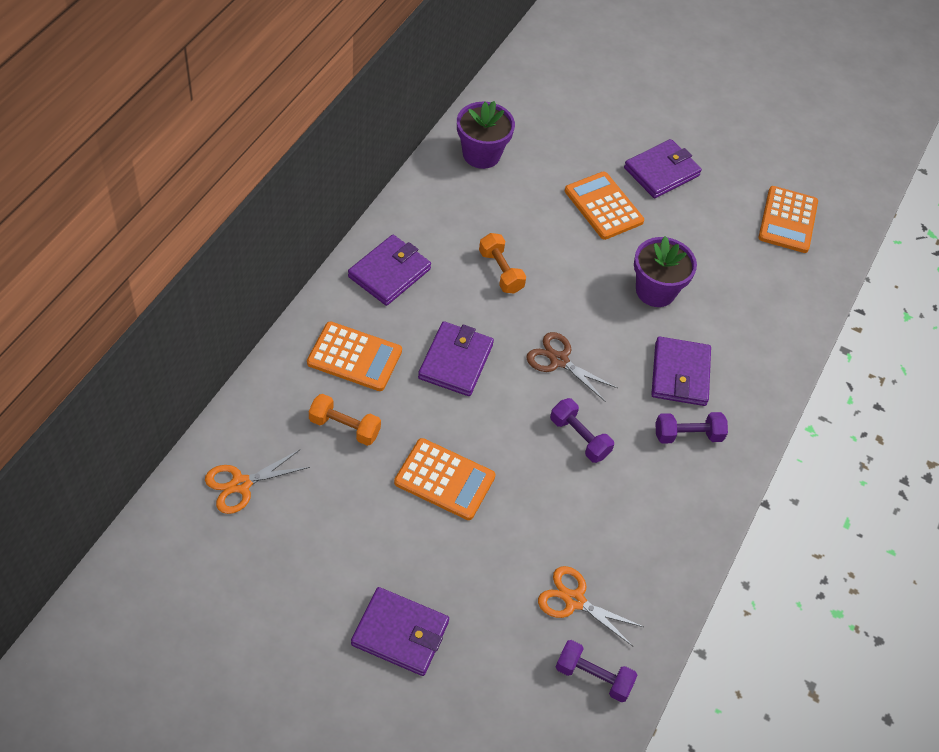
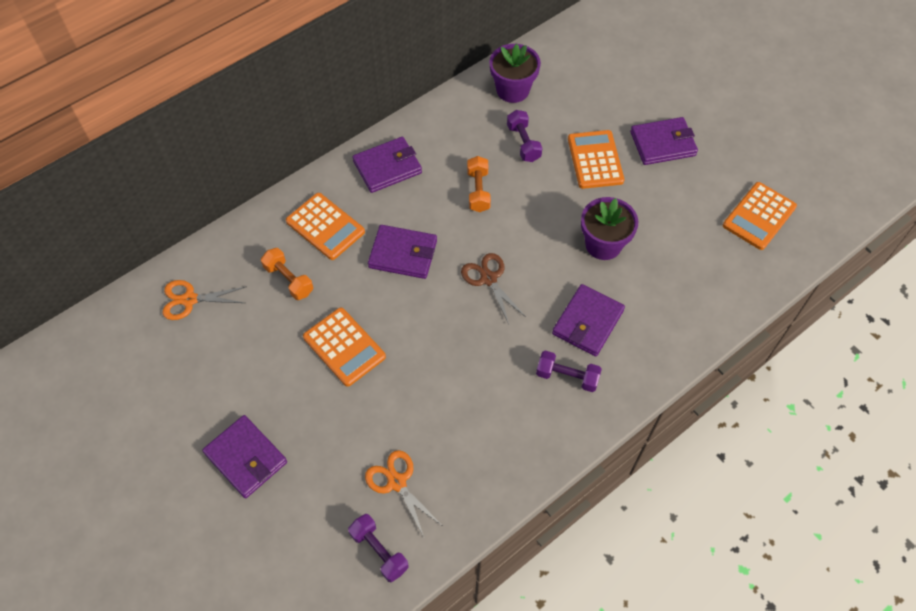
camera: 30 degrees right, 5 degrees up
purple wallet [418,321,494,396] -> purple wallet turned 60 degrees clockwise [368,225,437,279]
purple dumbbell [550,398,614,463] -> purple dumbbell moved to [507,110,542,162]

